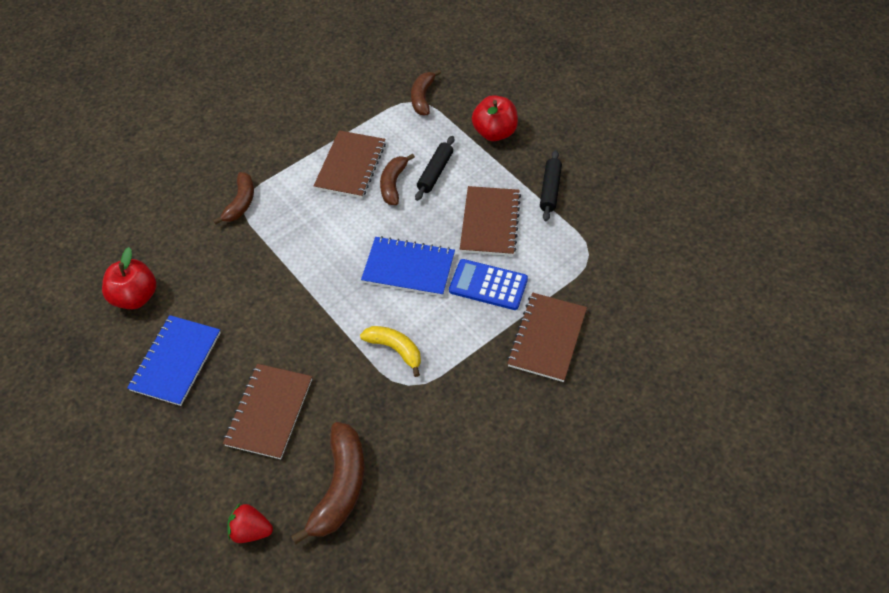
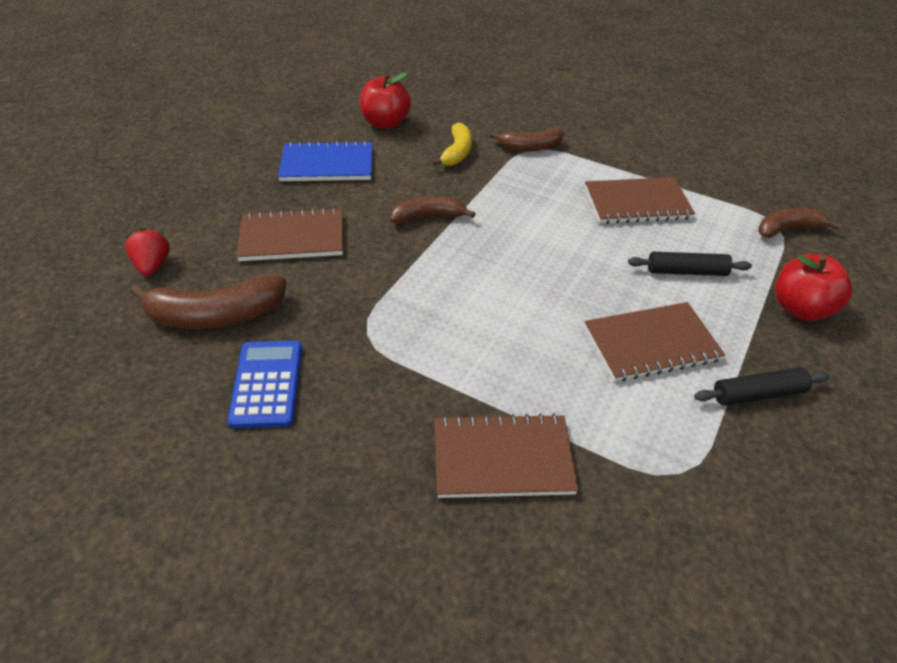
camera: 65 degrees right, 10 degrees down
yellow banana [360,326,421,377] -> yellow banana moved to [432,123,472,166]
blue notebook [361,236,455,296] -> none
brown banana [380,154,415,205] -> brown banana moved to [391,196,475,224]
blue calculator [449,259,528,310] -> blue calculator moved to [227,341,302,428]

